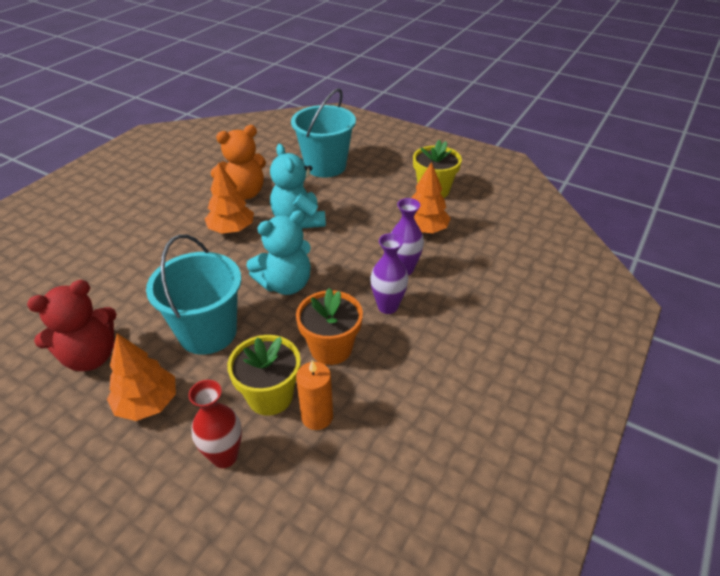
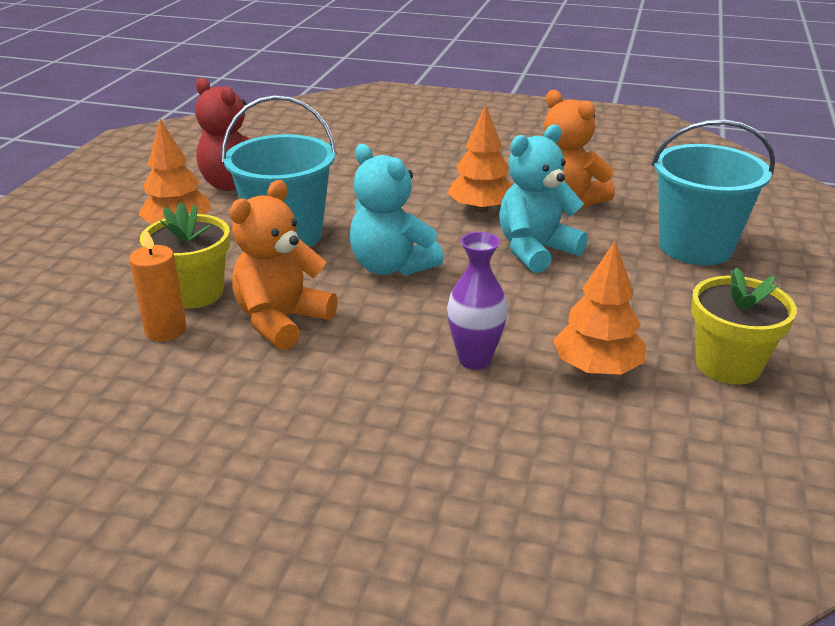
camera: 75 degrees right, 10 degrees down
red vase [188,380,242,468] -> none
orange flower pot [296,288,363,365] -> orange teddy bear [230,180,337,350]
purple vase [370,233,408,314] -> none

